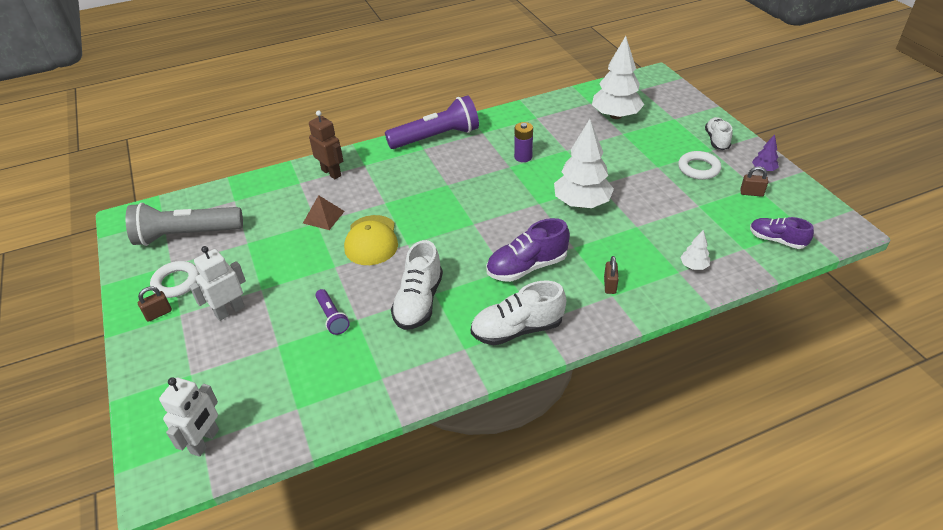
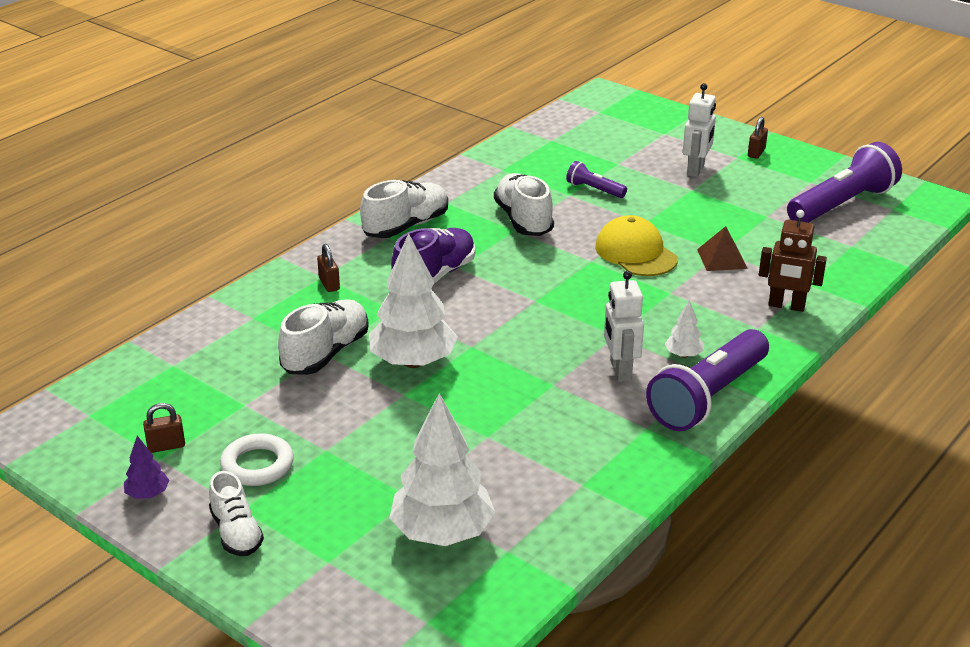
camera: 150 degrees right, 10 degrees down
grey flashlight [125,203,243,246] -> purple flashlight [787,142,902,223]
white ring [150,261,200,298] -> none
white robot [159,377,219,457] -> white robot moved to [604,271,644,382]
purple battery [514,122,533,162] -> none
white tree [680,230,710,270] -> white tree moved to [665,300,704,358]
purple shoe [750,217,814,249] -> none
none -> white shoe [278,299,369,375]

